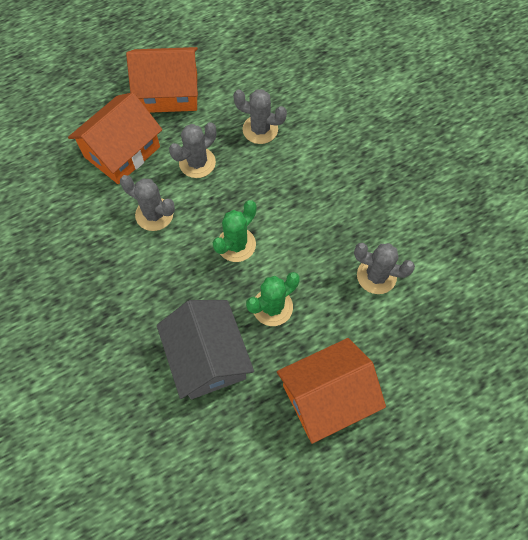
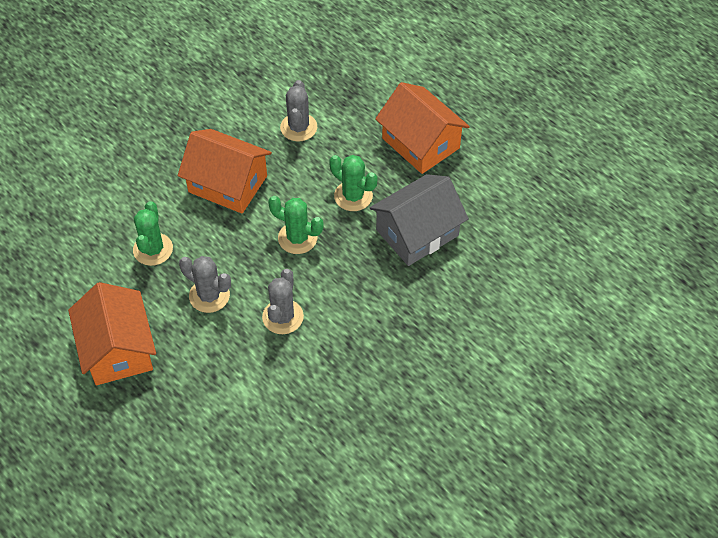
camera: 105 degrees left, 10 degrees down
orange house [68,92,162,184] -> orange house moved to [178,129,272,213]
grey cactus [233,89,287,144] -> green cactus [133,201,173,266]

